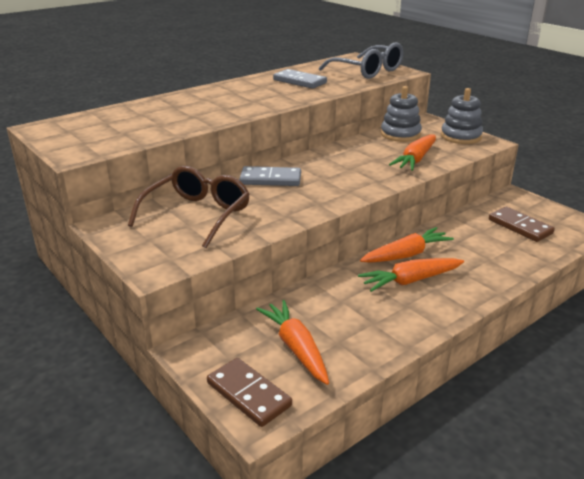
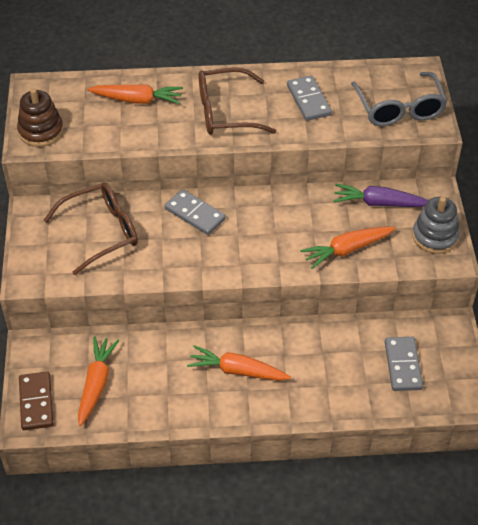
camera: 35 degrees right, 20 degrees up
orange carrot [360,227,454,263] -> orange carrot moved to [87,84,183,104]
grey stacking toy [381,86,422,142] -> purple carrot [334,184,428,207]
brown domino [489,207,555,242] -> grey domino [385,337,423,391]
none -> brown stacking toy [17,88,64,147]
none -> brown glasses [199,68,277,135]

